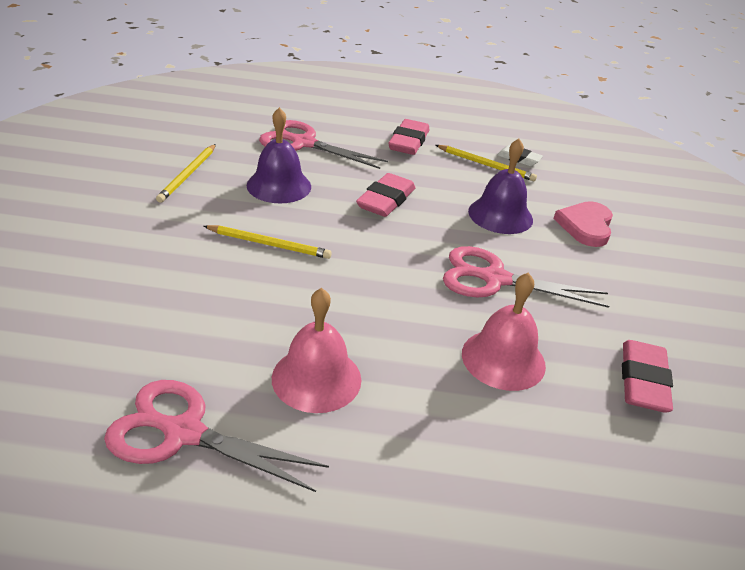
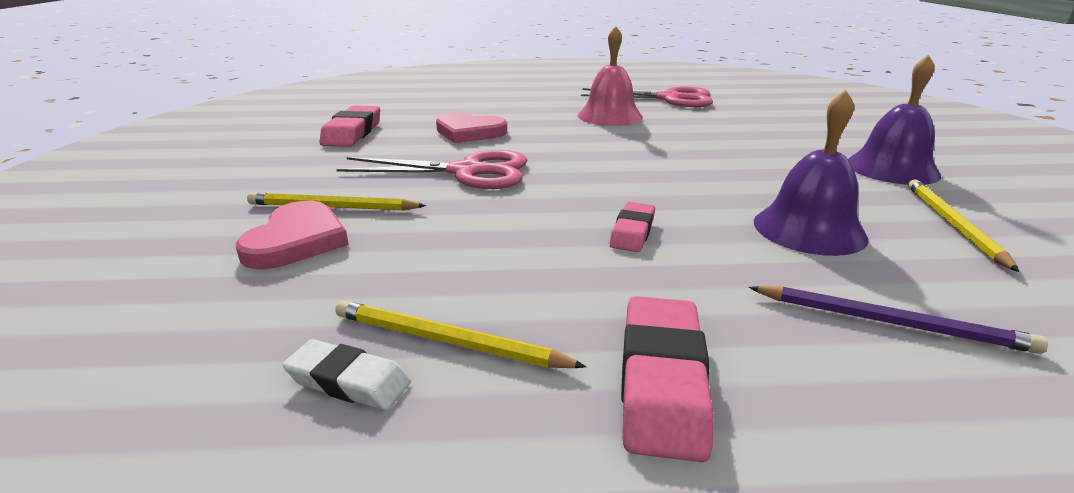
camera: 175 degrees right, 10 degrees down
yellow pencil [204,225,332,259] -> yellow pencil moved to [247,193,426,211]
pink scissors [259,120,388,169] -> purple pencil [748,286,1048,354]
pink eraser [356,173,415,217] -> pink eraser [610,202,655,252], size x0.62
pink bell [462,272,546,391] -> pink heart [436,112,507,143]
purple bell [468,138,533,234] -> purple bell moved to [848,54,941,185]

